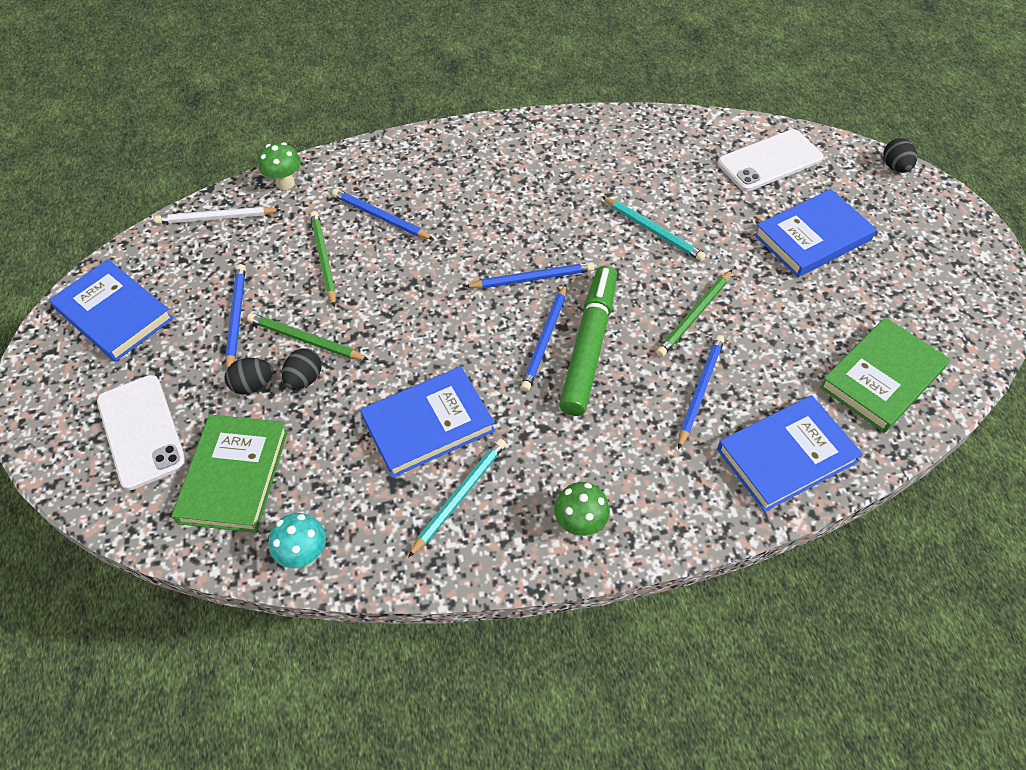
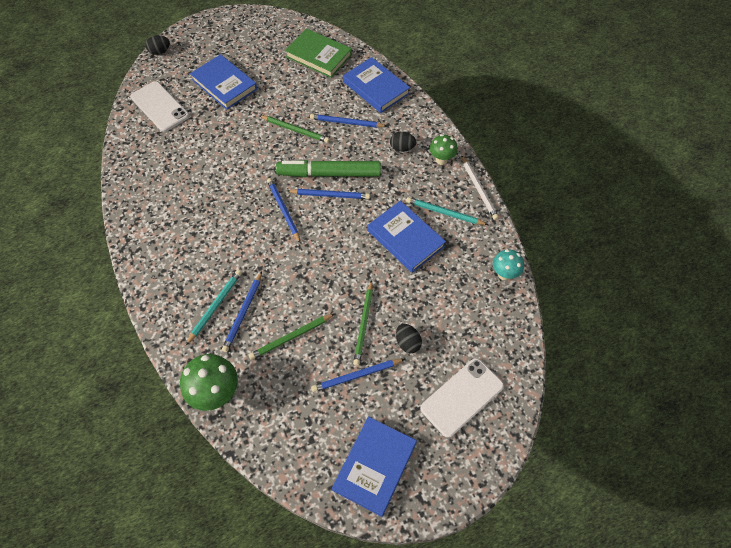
camera: 105 degrees left, 5 degrees up
white pencil [154,207,281,224] -> white pencil moved to [461,155,499,220]
green book [172,415,288,533] -> none
green mushroom [258,142,301,190] -> green mushroom [180,354,238,411], size x1.62
black egg [282,348,322,390] -> black egg moved to [390,131,416,152]
turquoise pencil [602,196,706,261] -> turquoise pencil moved to [186,270,242,345]

